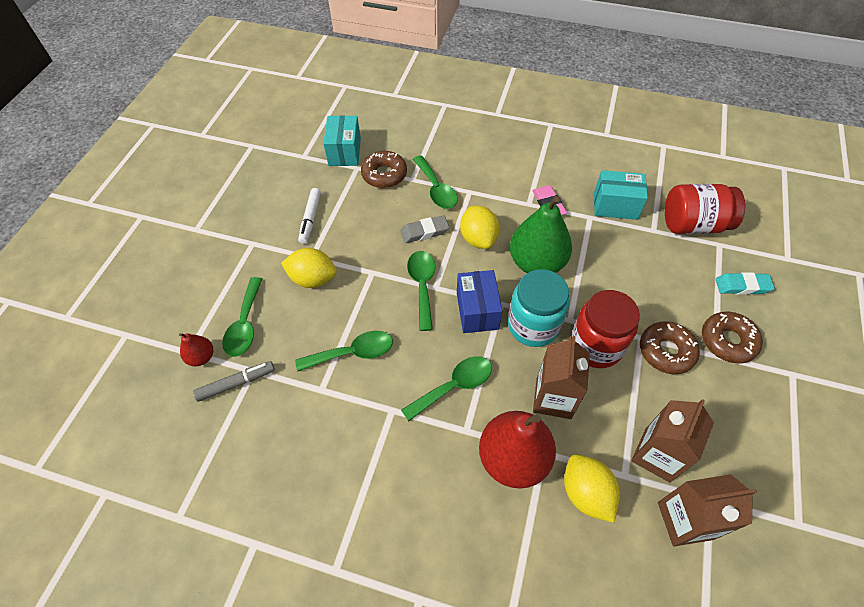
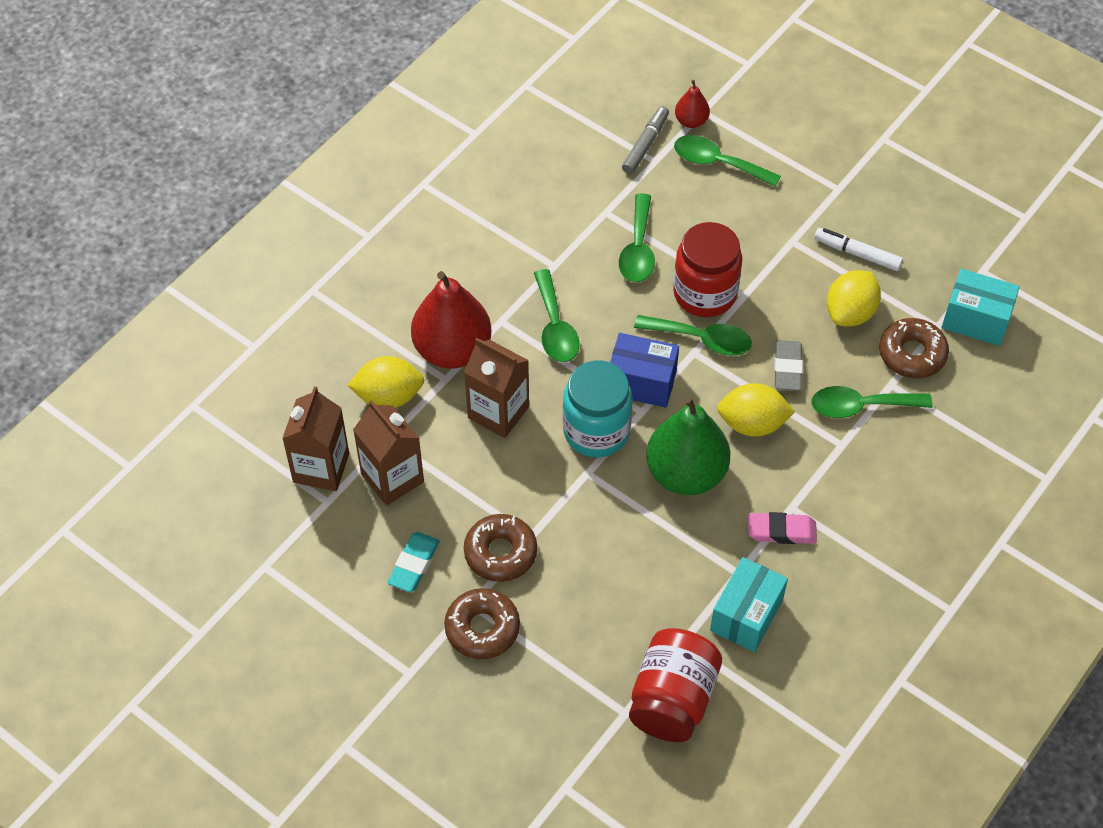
camera: 110 degrees right, 0 degrees up
grey marker [193,361,275,402] -> grey marker turned 150 degrees counterclockwise [622,106,669,174]
yellow lemon [281,248,337,288] -> yellow lemon moved to [827,270,881,327]
red jar [570,290,640,368] -> red jar moved to [673,222,742,317]
turquoise eraser [716,272,775,295] -> turquoise eraser moved to [387,532,440,592]

